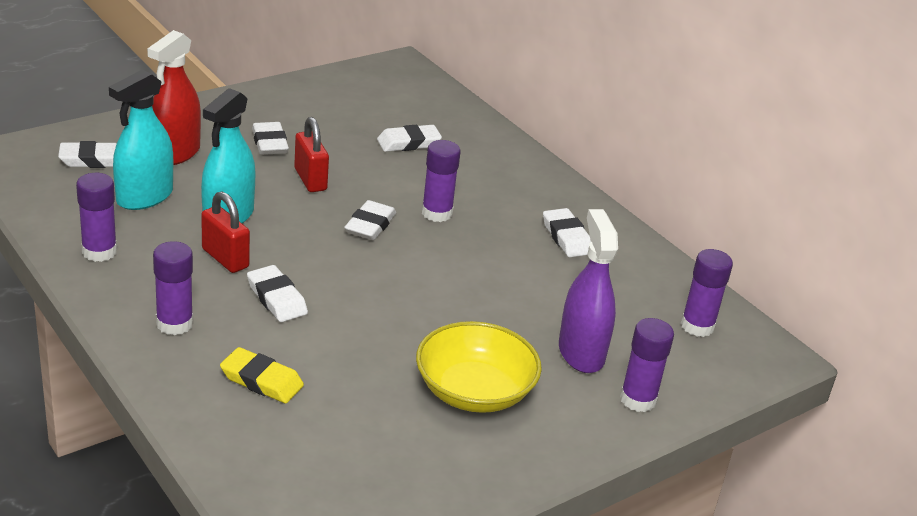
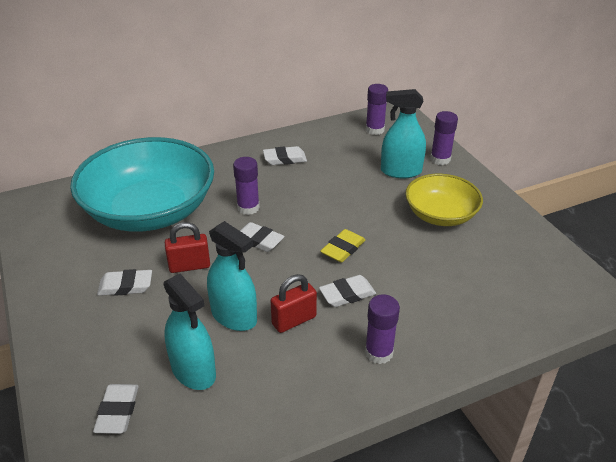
camera: 75 degrees left, 5 degrees up
purple glue stick [76,173,117,262] -> none
red spray bottle [147,30,201,165] -> none
yellow eraser [220,347,304,403] -> yellow eraser moved to [320,229,365,263]
white eraser [377,125,442,152] -> turquoise bowl [70,137,214,232]
purple spray bottle [559,209,618,373] -> turquoise spray bottle [381,89,426,178]

